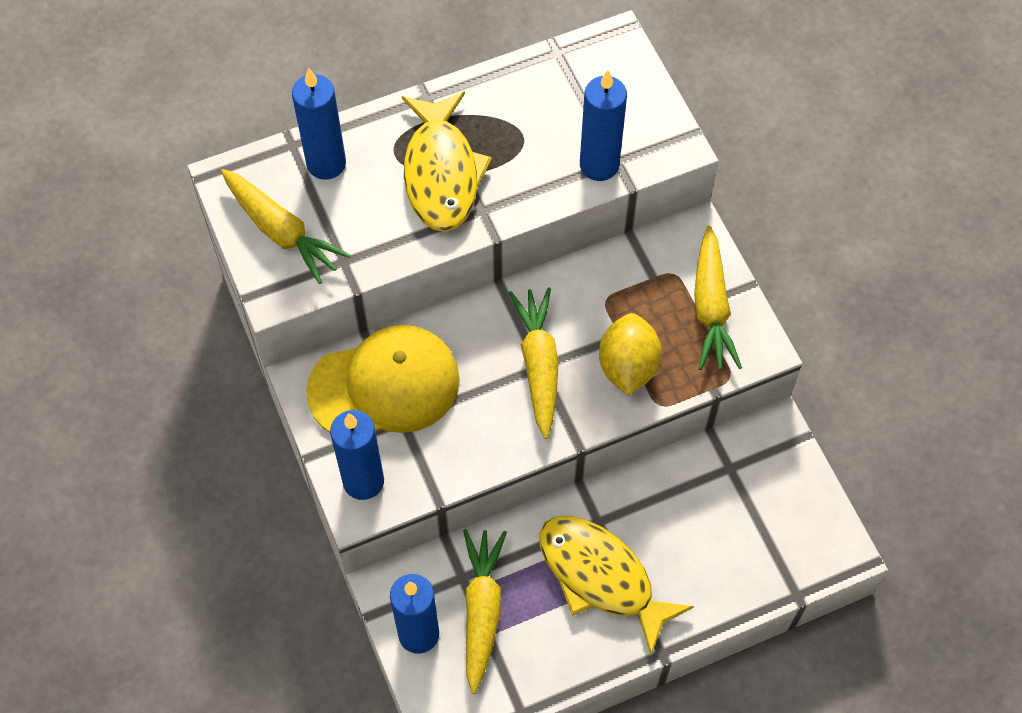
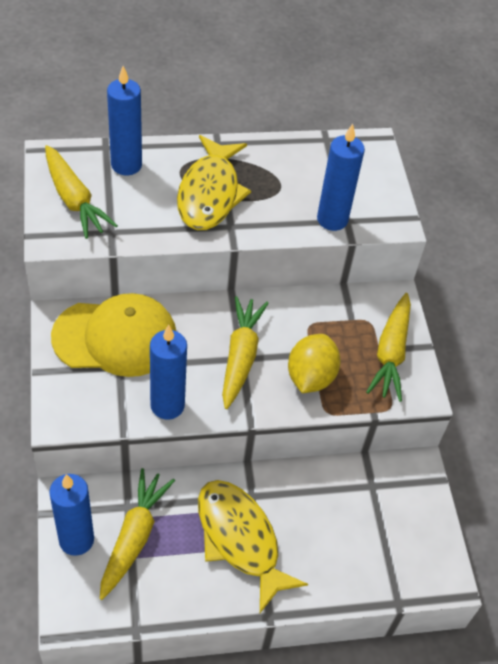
camera: 10 degrees right, 10 degrees down
blue candle [330,410,384,500] -> blue candle moved to [150,325,187,420]

